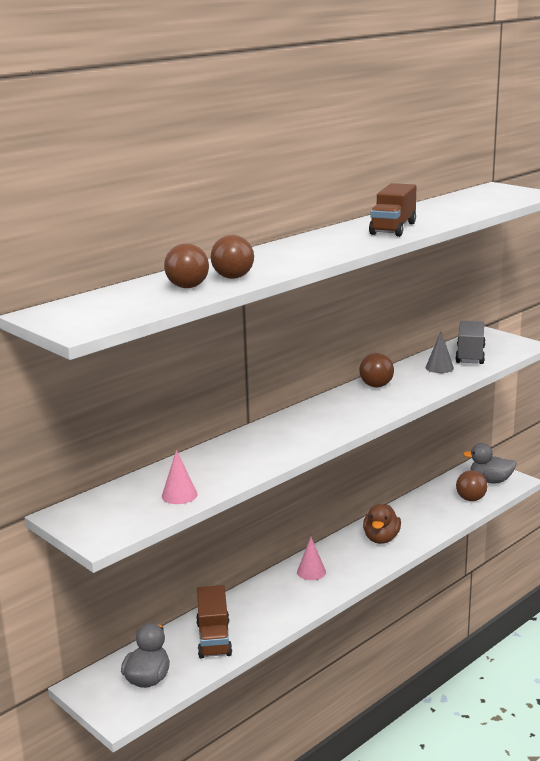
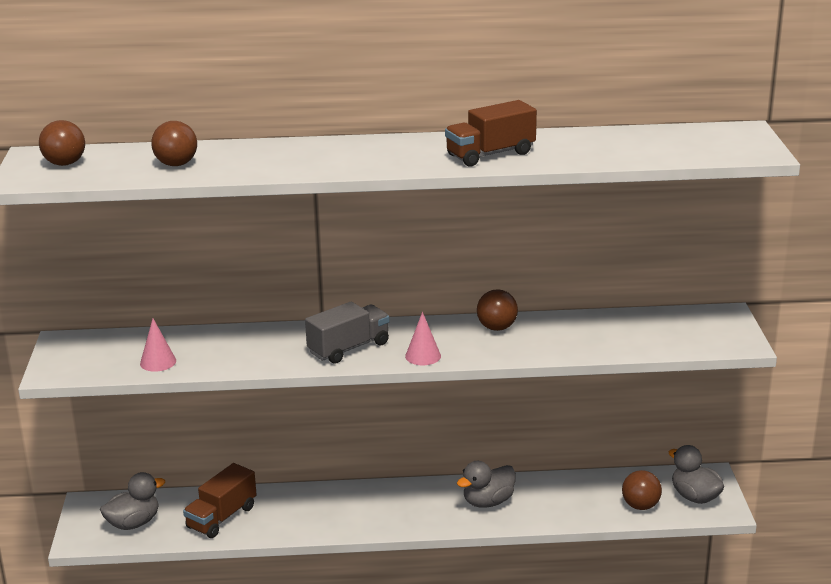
camera: 40 degrees right, 5 degrees up
brown ball [211,235,254,279] -> brown ball moved to [39,120,85,166]
pink cone [297,537,326,580] -> pink cone moved to [405,312,441,365]
brown duck [363,504,401,544] -> grey duck [457,461,516,508]
grey cone [426,332,454,373] -> none
grey truck [455,321,485,364] -> grey truck moved to [305,302,390,364]

